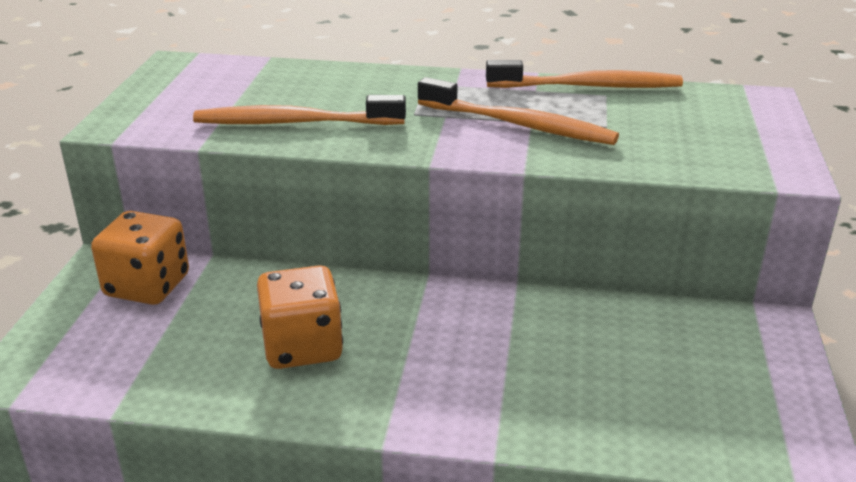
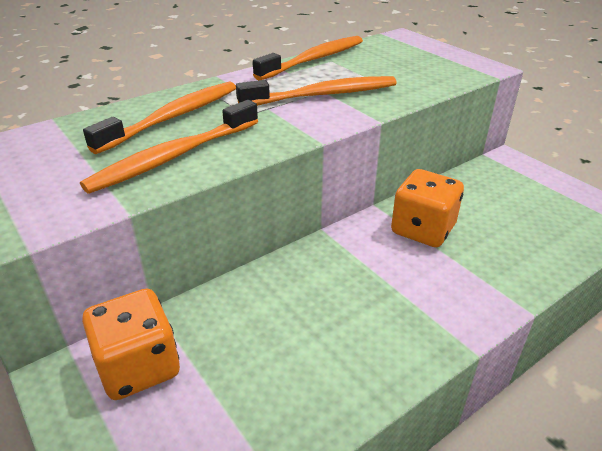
camera: 45 degrees left, 5 degrees up
orange dice [257,265,343,369] -> orange dice moved to [391,169,464,247]
none -> orange toothbrush [83,81,236,154]

